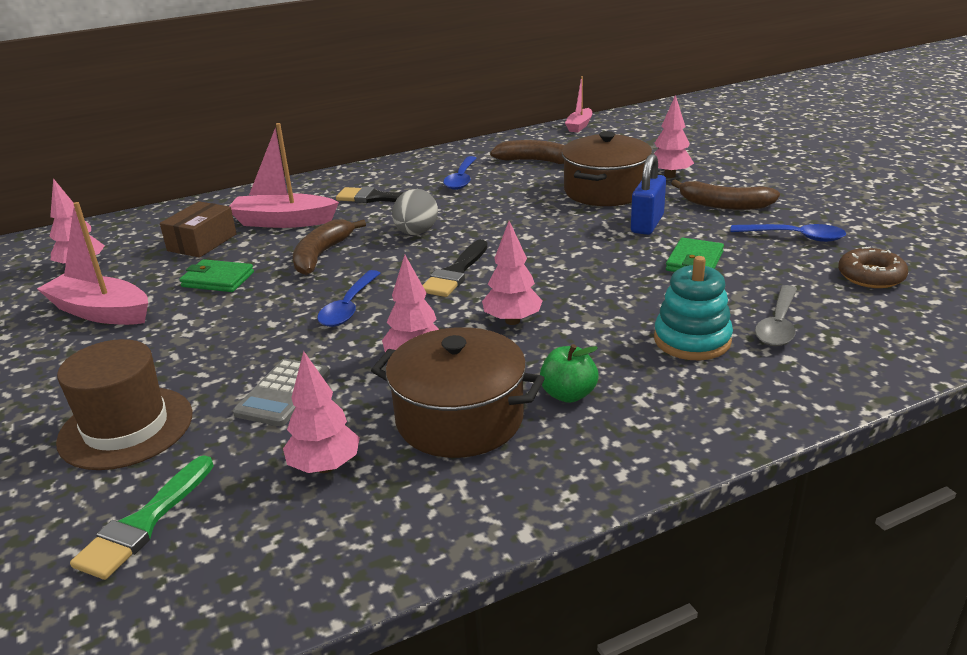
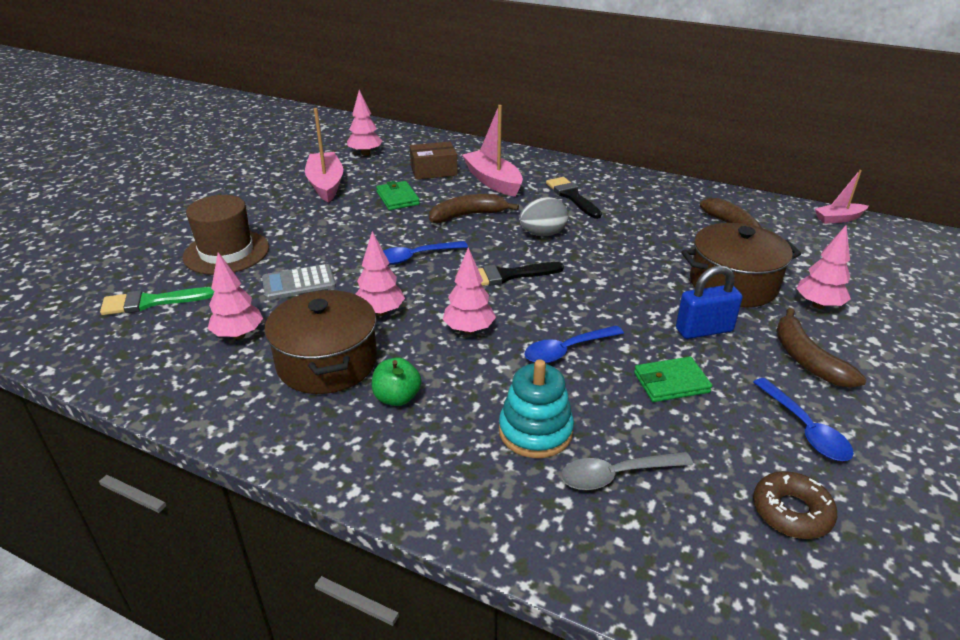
camera: 50 degrees right, 5 degrees up
blue spoon [443,156,477,190] -> blue spoon moved to [524,325,624,363]

